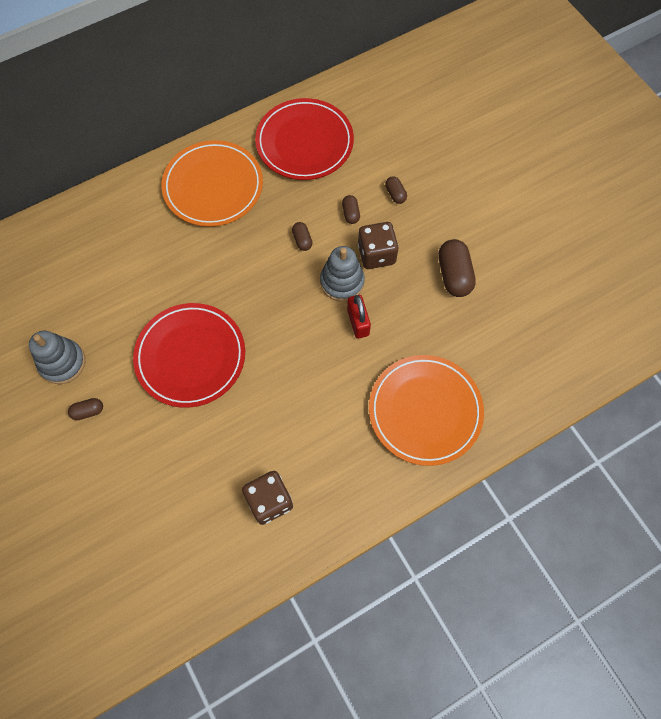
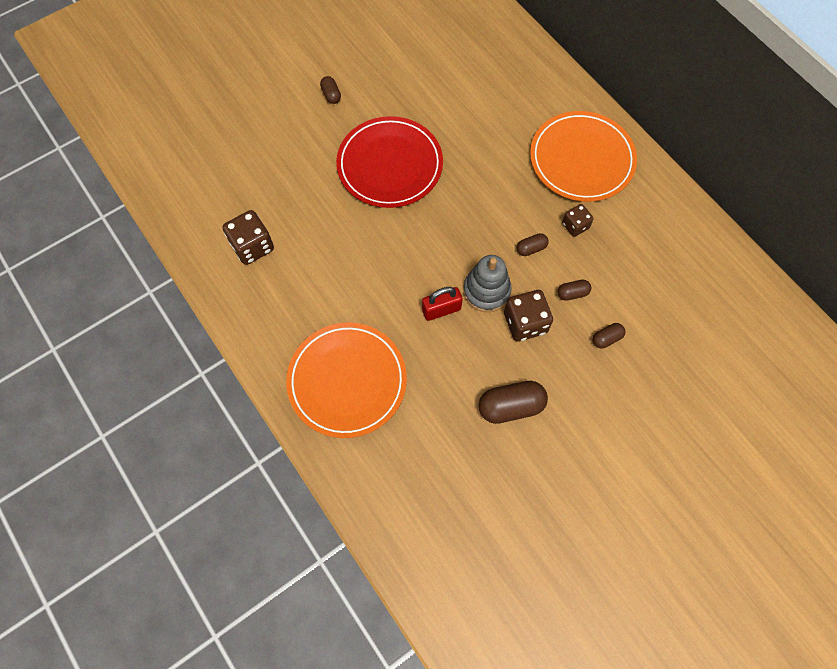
camera: 85 degrees right, 0 degrees up
grey stacking toy [29,330,85,384] -> none
red plate [255,98,354,180] -> none
none -> brown dice [562,204,594,237]

